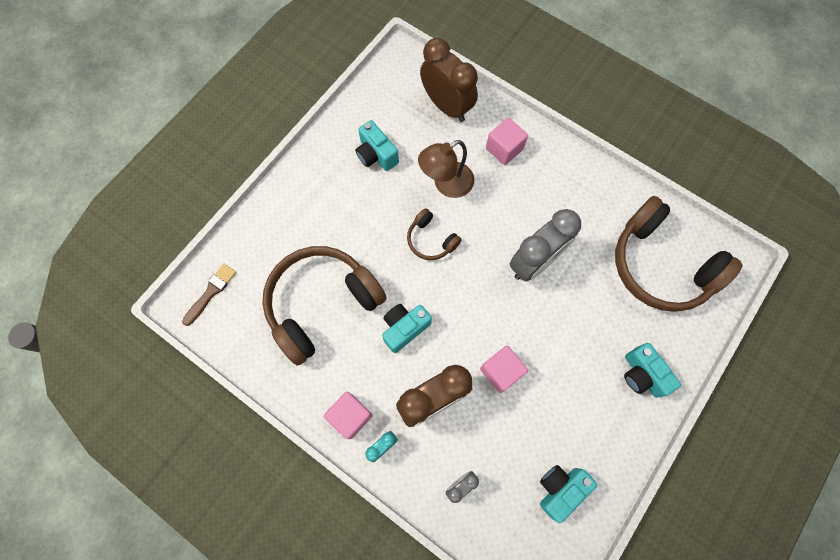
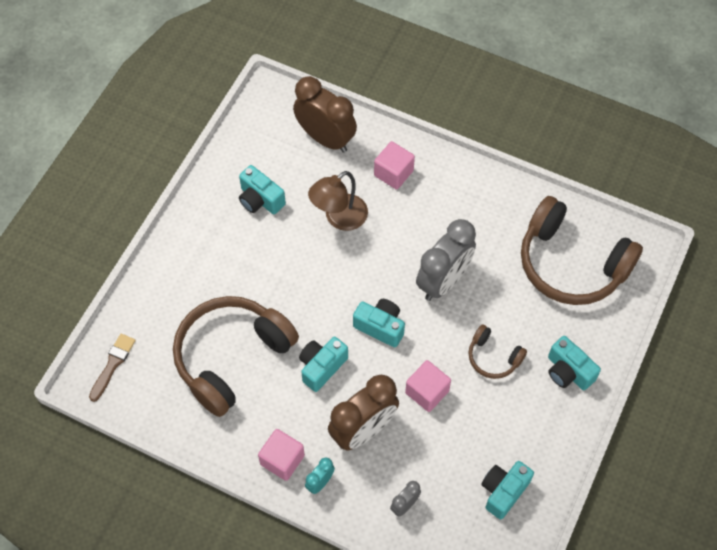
camera: 10 degrees left, 10 degrees down
brown headphones [407,208,462,260] -> brown headphones moved to [468,325,527,379]
none -> turquoise camera [353,299,405,347]

